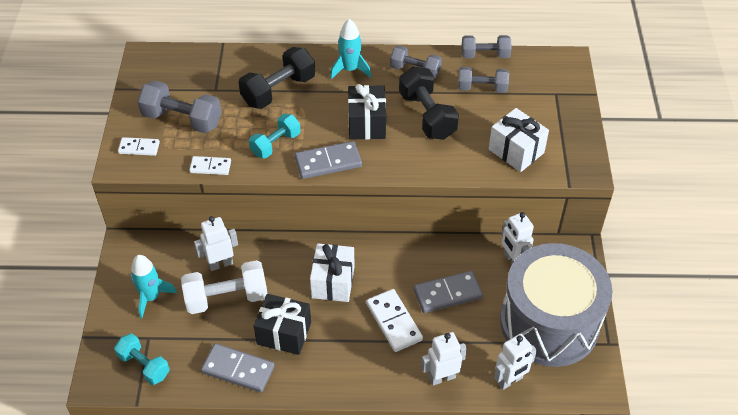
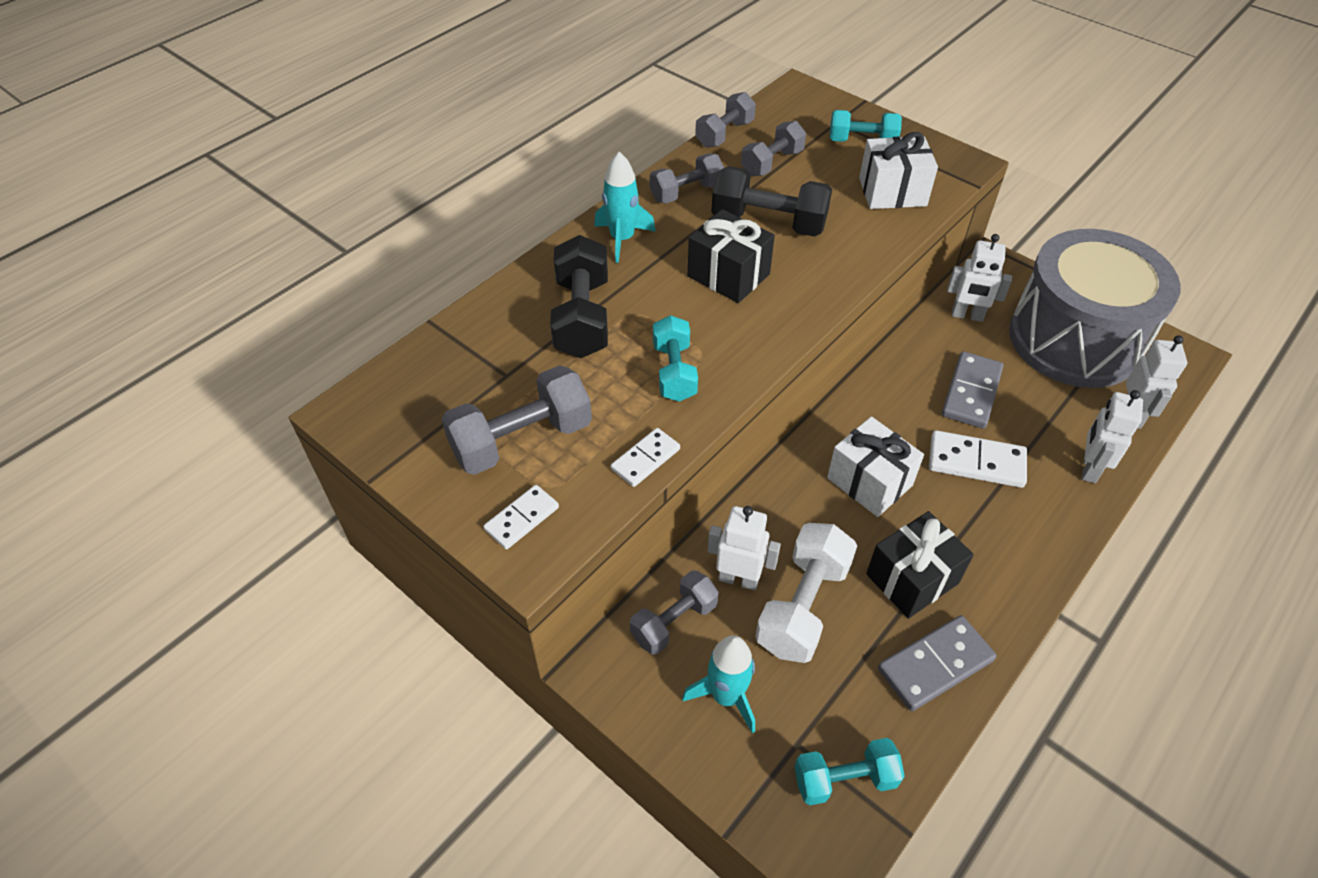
camera: 50 degrees left, 0 degrees up
white robot [194,216,238,271] -> white robot turned 90 degrees clockwise [708,506,781,591]
grey domino [295,141,362,179] -> none
none -> grey dumbbell [630,570,719,655]
none -> turquoise dumbbell [829,110,902,142]

